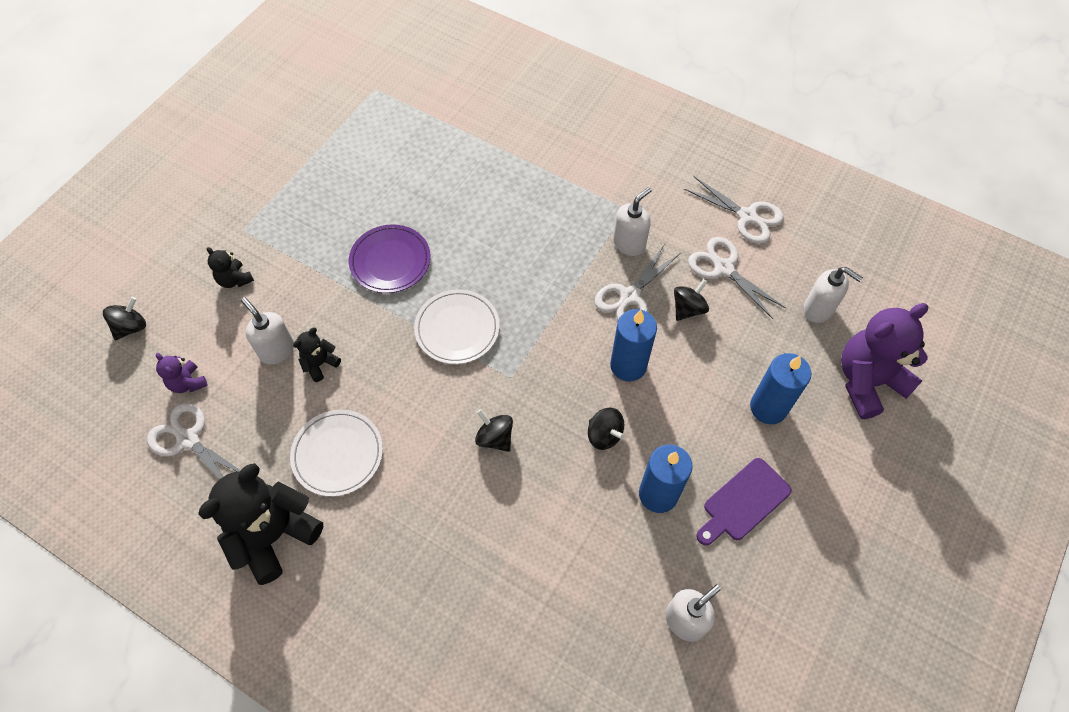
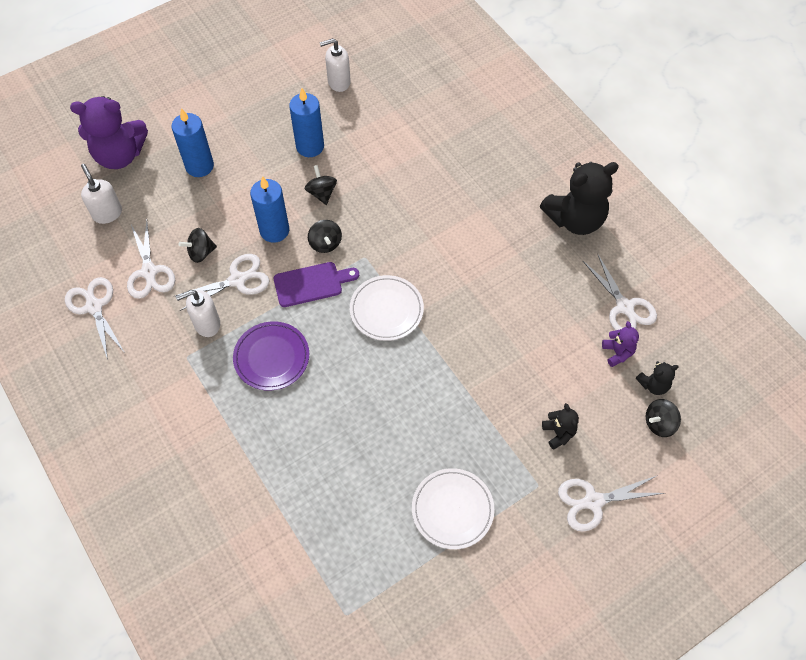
camera: 155 degrees left, 0 degrees up
white soap dispenser [241,297,294,364] -> none
white plate [290,410,383,497] -> white plate moved to [412,468,494,549]
black teddy bear [293,328,341,382] -> black teddy bear moved to [636,361,679,395]
purple plate [349,224,431,293] -> purple plate moved to [233,321,309,390]
black spinning top [475,409,513,452] -> black spinning top moved to [308,220,342,253]
purple cutting board [696,458,792,546] -> purple cutting board moved to [274,262,359,307]
none -> white scissors [558,475,664,532]

